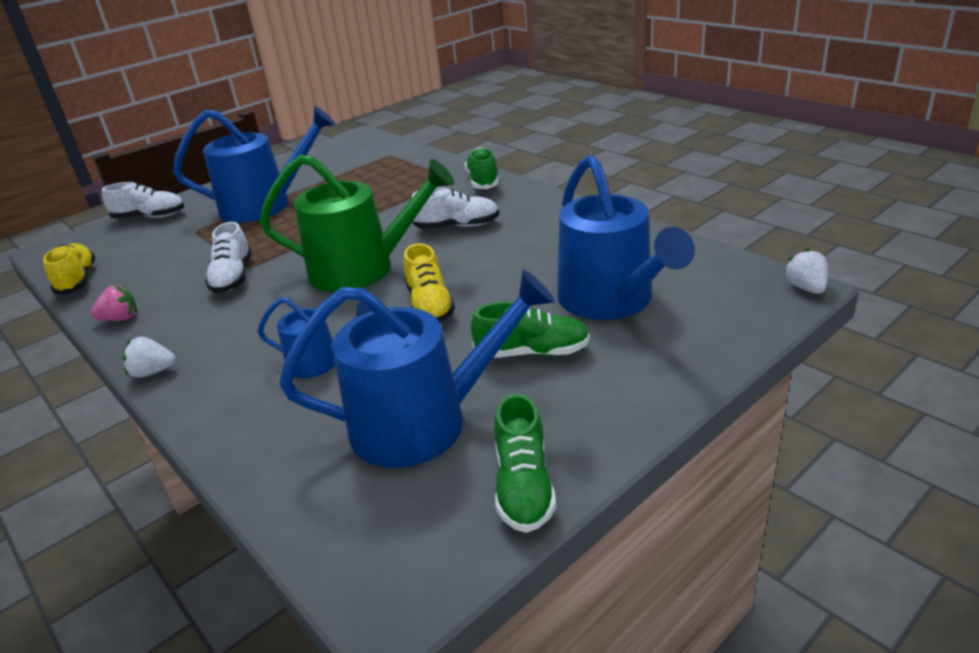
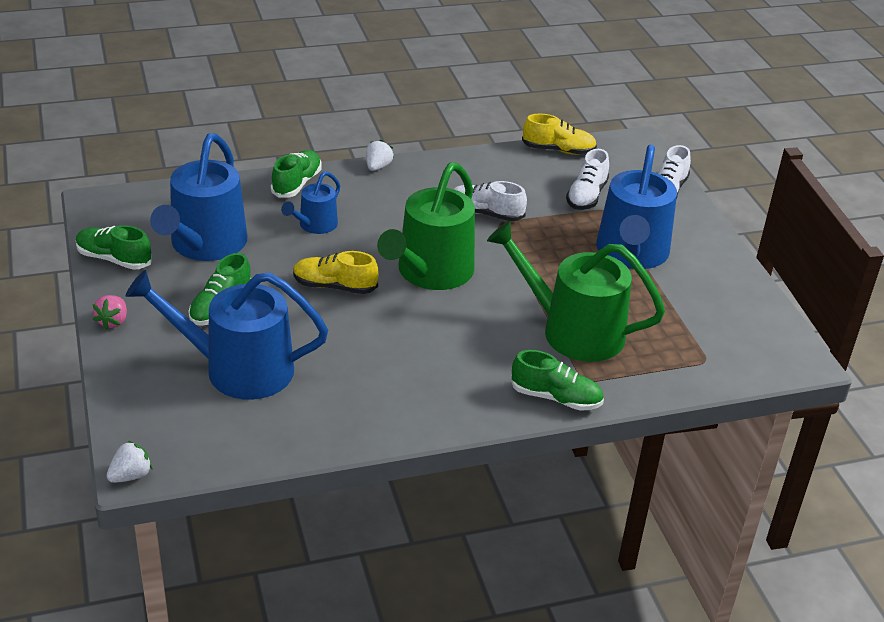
camera: 110 degrees right, 5 degrees up
pink strawberry [91,285,137,321] -> pink strawberry moved to [93,295,127,330]
white shoe [411,187,499,229] -> white shoe moved to [566,149,609,210]
white strawberry [784,249,828,294] -> white strawberry turned 60 degrees counterclockwise [107,441,152,483]
none -> green shoe [271,150,321,198]
none -> green watering can [487,221,665,362]

